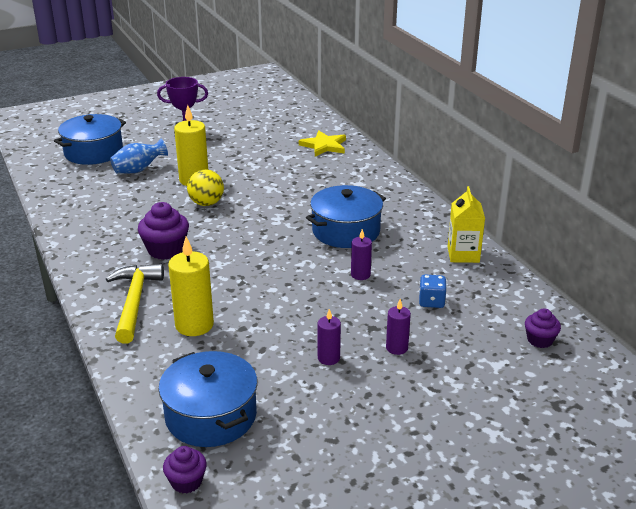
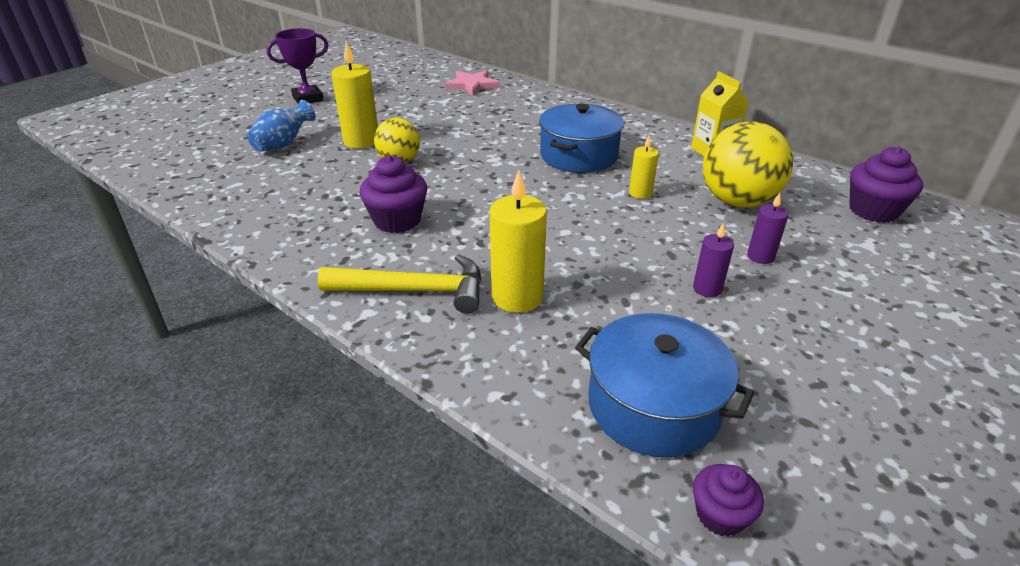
camera: 25 degrees left, 5 degrees up
blue pot [54,114,126,165] -> none
yellow hammer [106,264,164,344] -> yellow hammer turned 120 degrees clockwise [318,254,481,314]
yellow star [299,130,346,157] -> pink star [445,70,500,96]
purple candle [351,229,372,280] -> yellow candle [629,135,659,199]
blue dice [419,274,447,308] -> yellow ball [703,121,793,207]
purple cupcake [525,308,561,348] -> purple cupcake [849,147,923,223], size x1.65

